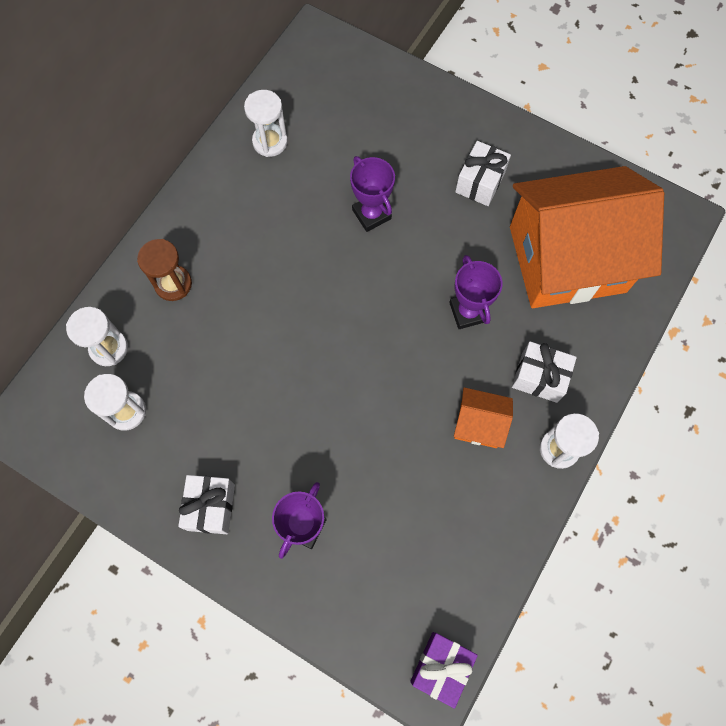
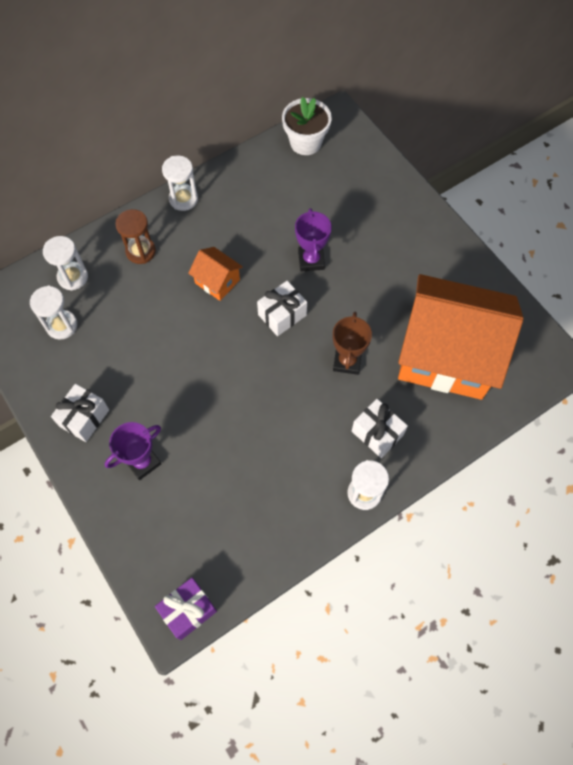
camera: 25 degrees right, 5 degrees down
white hourglass [244,90,288,157] -> white hourglass moved to [162,156,198,211]
purple trophy [449,255,502,329] -> brown trophy [333,311,372,375]
orange house [454,387,513,448] -> orange house moved to [188,247,243,301]
white gift [455,141,511,206] -> white gift moved to [257,281,307,336]
none -> white flower pot [282,97,332,155]

